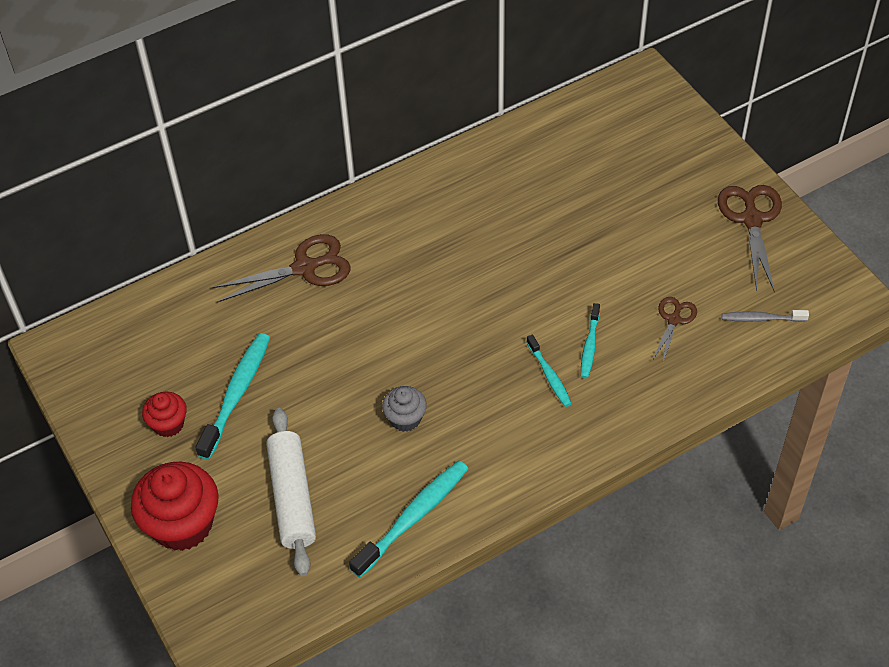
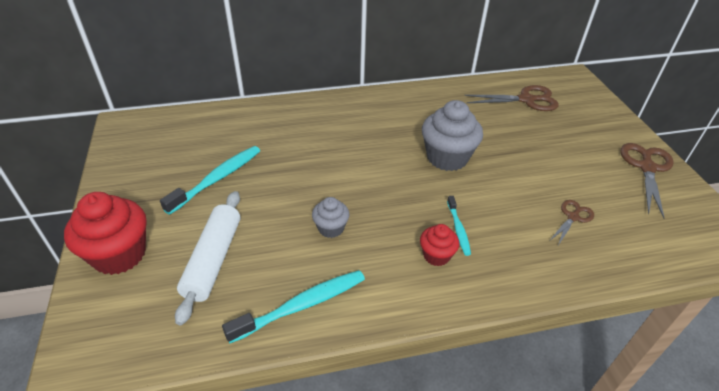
camera: 15 degrees right, 10 degrees down
red cupcake [142,392,187,437] -> red cupcake moved to [420,224,459,266]
brown scissors [212,234,351,303] -> brown scissors moved to [464,85,559,111]
turquoise toothbrush [581,303,600,378] -> none
grey toothbrush [722,310,809,322] -> none
none -> grey cupcake [422,100,483,171]

